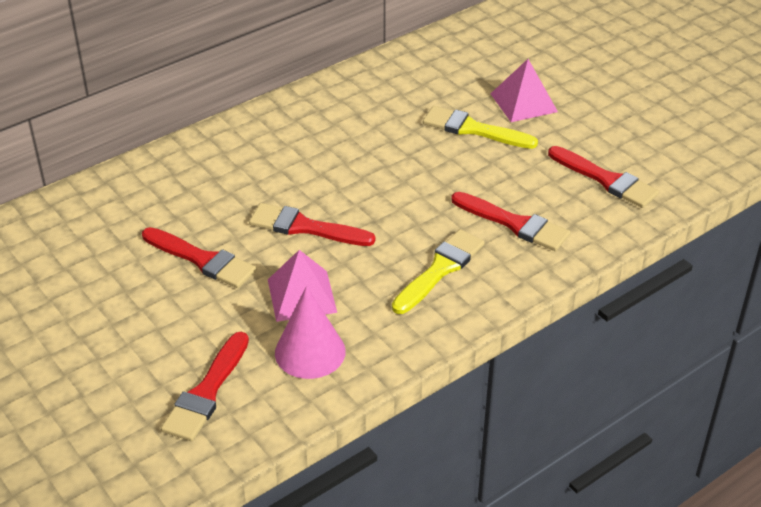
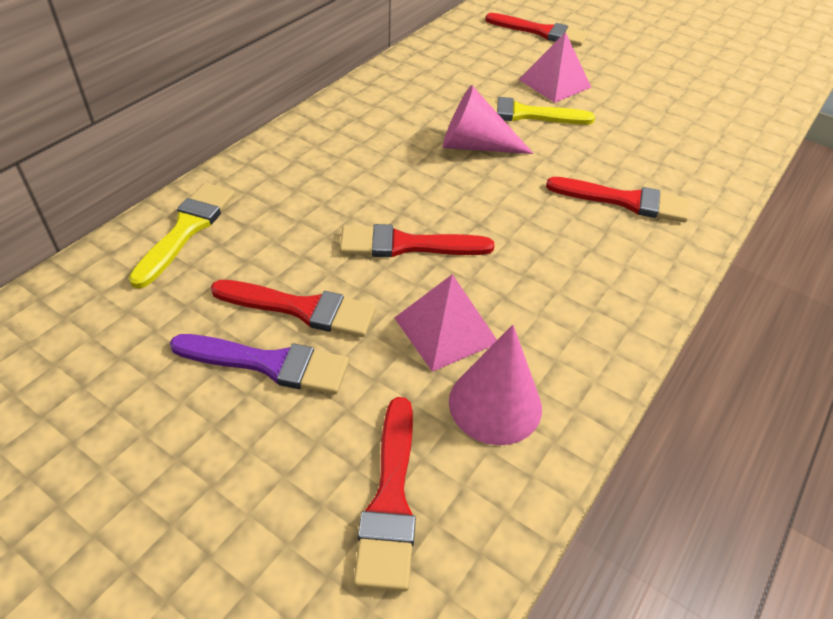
camera: 20 degrees left, 5 degrees up
yellow brush [392,229,485,314] -> yellow brush moved to [129,183,235,289]
red brush [548,146,659,208] -> red brush moved to [485,13,588,46]
none -> purple brush [170,334,349,395]
none -> pink cone [443,85,533,154]

